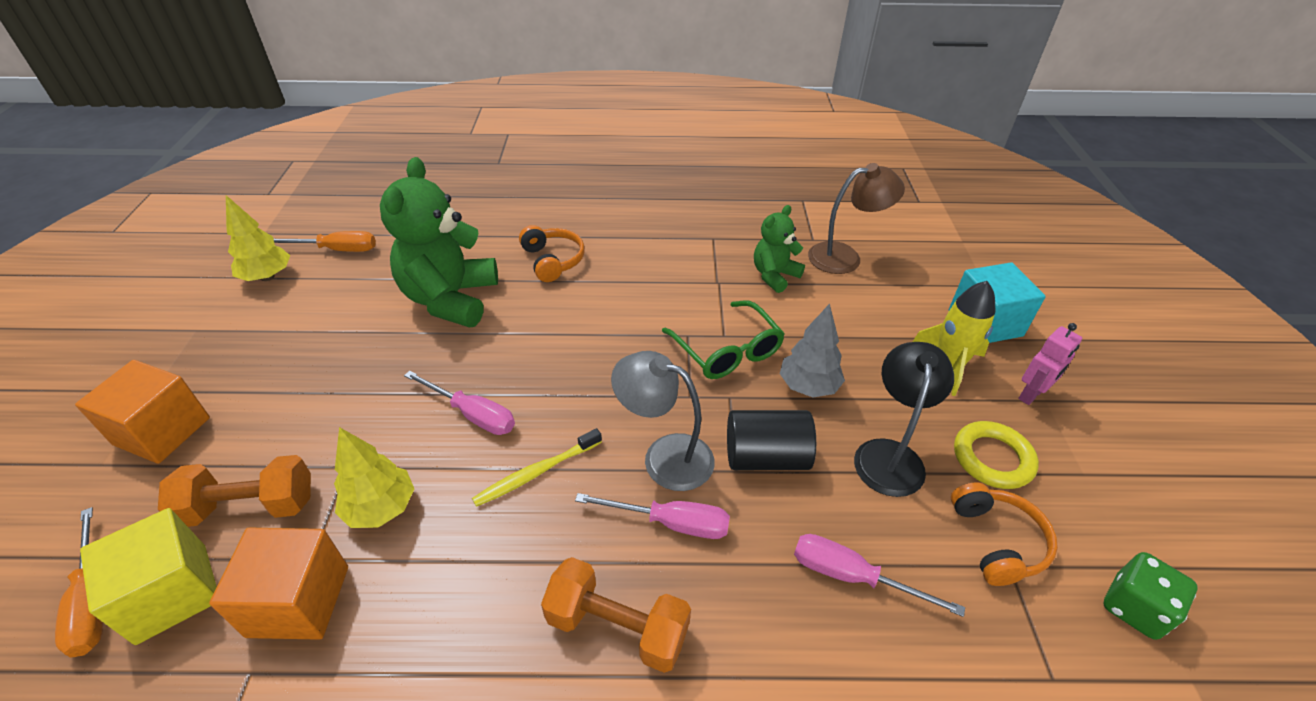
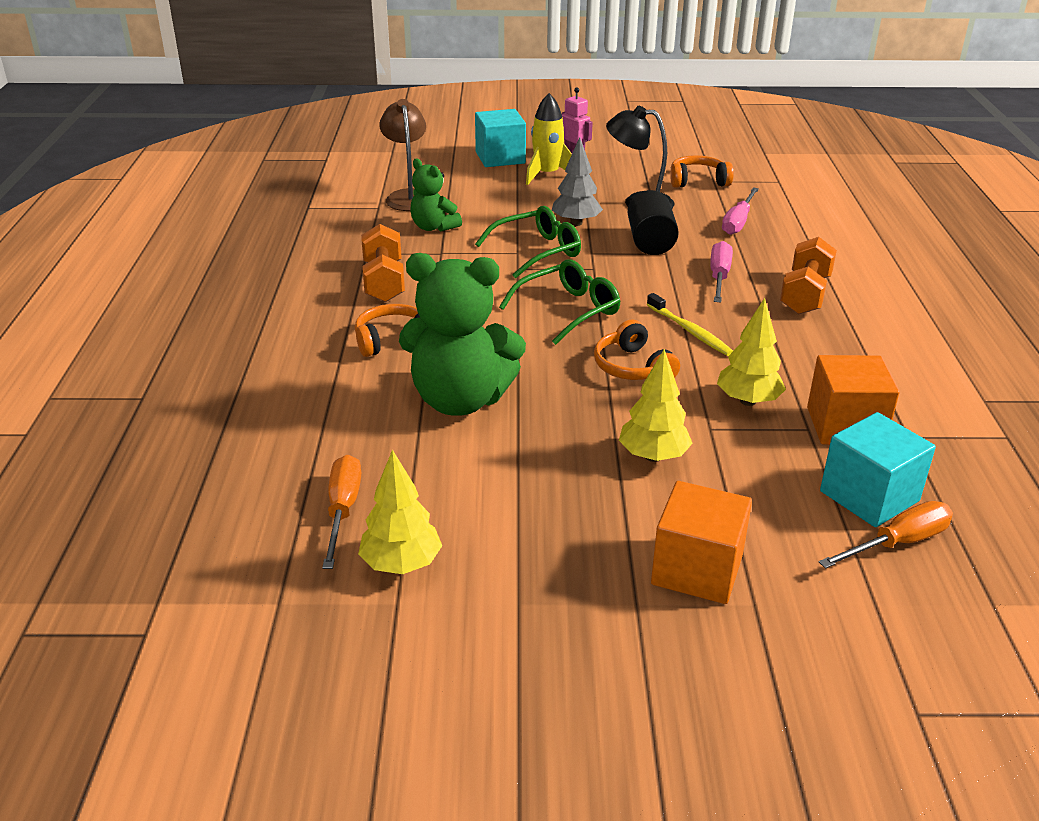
camera: 90 degrees left, 10 degrees down
yellow cube [80,508,217,645] -> turquoise cube [820,412,936,527]
orange dumbbell [158,455,311,527] -> orange dumbbell moved to [361,224,405,302]
pink screwdriver [404,371,515,435] -> orange headphones [594,320,680,380]
grey lamp [611,351,715,491] -> none
yellow ring [954,421,1039,489] -> none
green dice [1104,552,1198,640] -> none
none -> green glasses [499,259,620,345]
none -> yellow tree [619,349,693,462]

